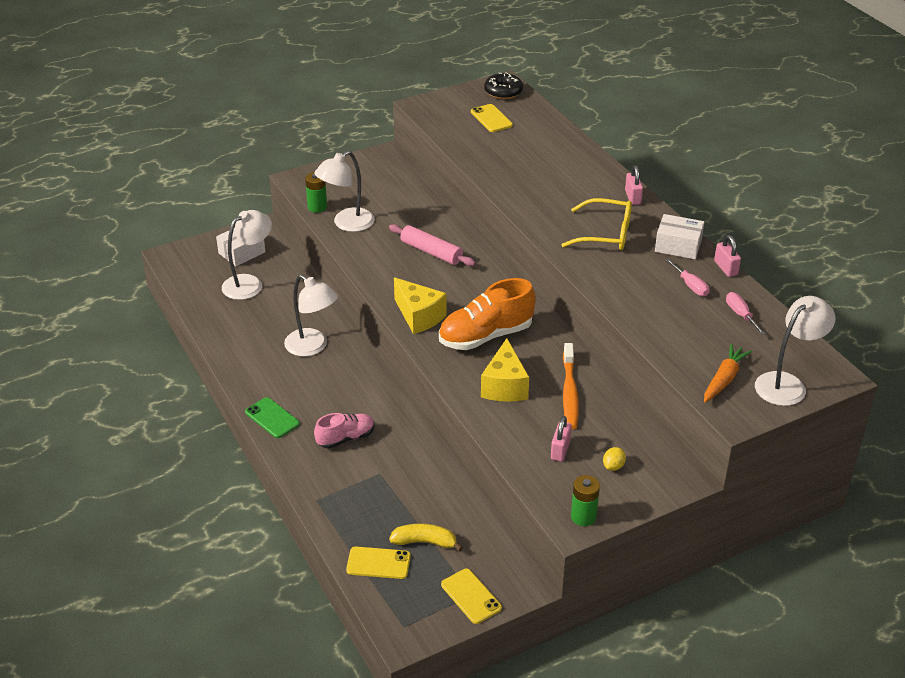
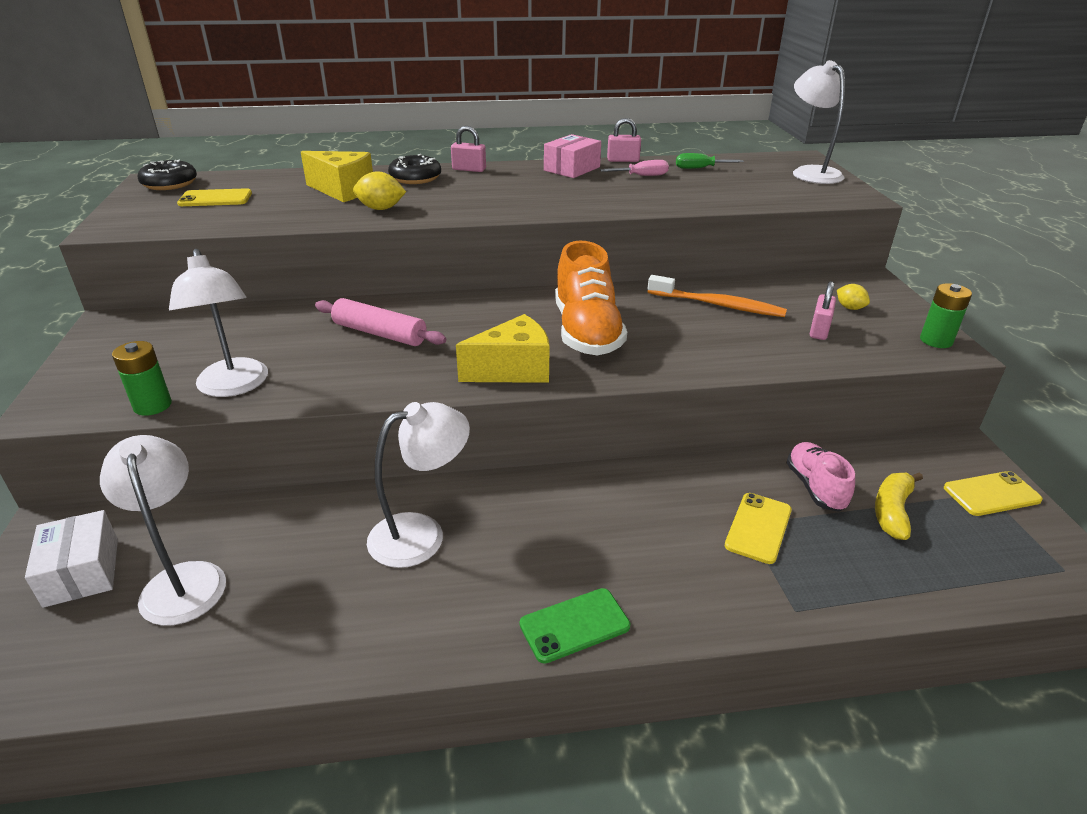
camera: 70 degrees left, 5 degrees down
pink shoe [314,413,375,449] -> pink shoe moved to [786,442,855,512]
yellow phone [346,547,411,579] -> yellow phone moved to [725,493,792,564]
pink rolling pin [389,224,475,266] -> pink rolling pin turned 60 degrees clockwise [315,298,446,346]
yellow cheese [481,338,529,402] -> yellow cheese moved to [301,151,373,202]
pink padlock [551,416,572,462] -> pink padlock turned 75 degrees clockwise [810,281,836,340]
yellow glasses [562,198,632,250] -> none
white box [655,214,704,259] -> pink box [544,134,601,178]
orange carrot [704,343,752,403] -> none
pink screwdriver [726,292,766,335] -> green screwdriver [676,153,744,169]
none -> yellow lemon [353,171,406,210]
none -> black donut [388,154,441,184]

